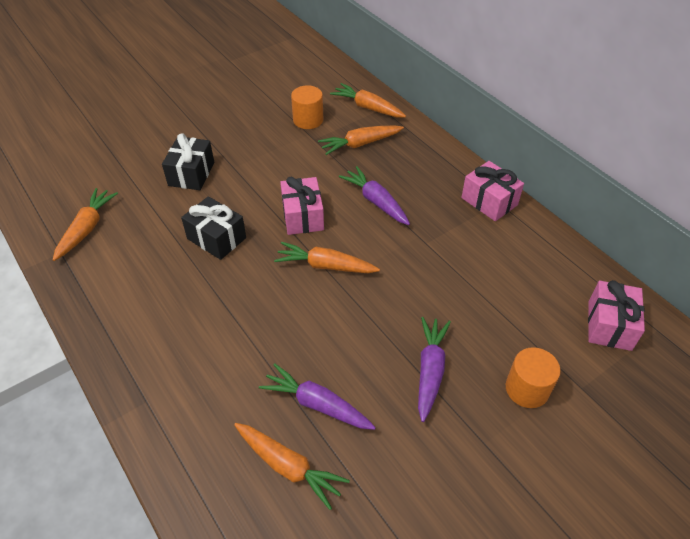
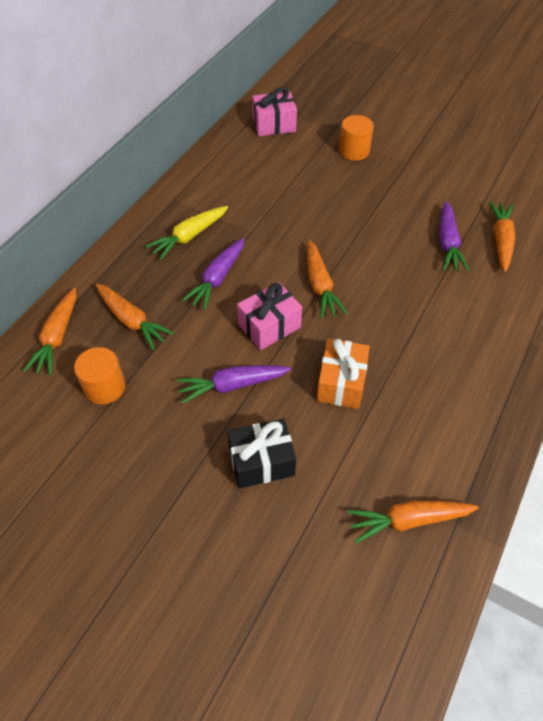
camera: 115 degrees left, 5 degrees up
black gift [181,196,246,260] -> orange gift [317,339,370,409]
purple carrot [418,317,451,422] -> purple carrot moved to [176,365,291,404]
pink gift [461,161,524,221] -> none
none -> yellow carrot [145,206,228,260]

